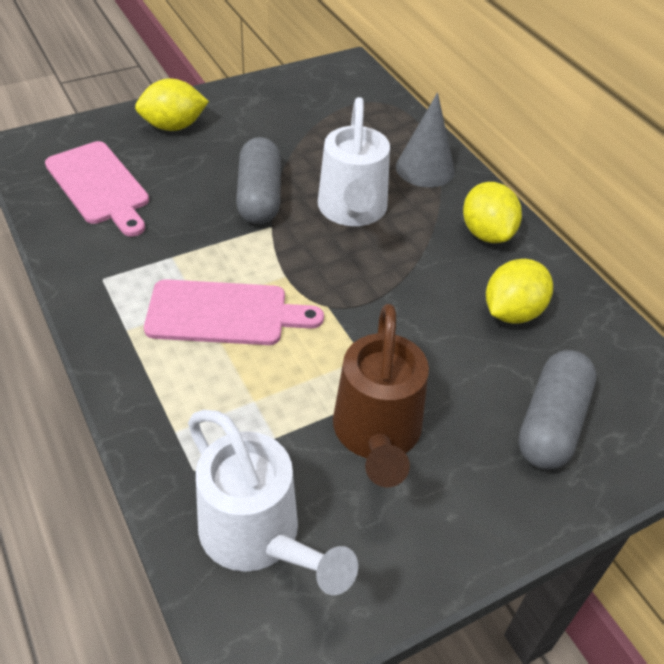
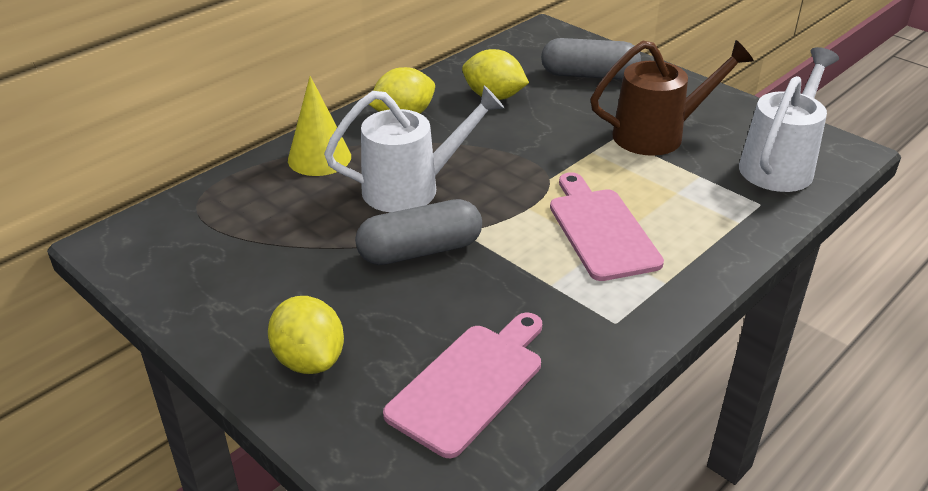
camera: 105 degrees left, 10 degrees down
grey cone [396,93,455,187] -> yellow cone [288,76,351,176]

